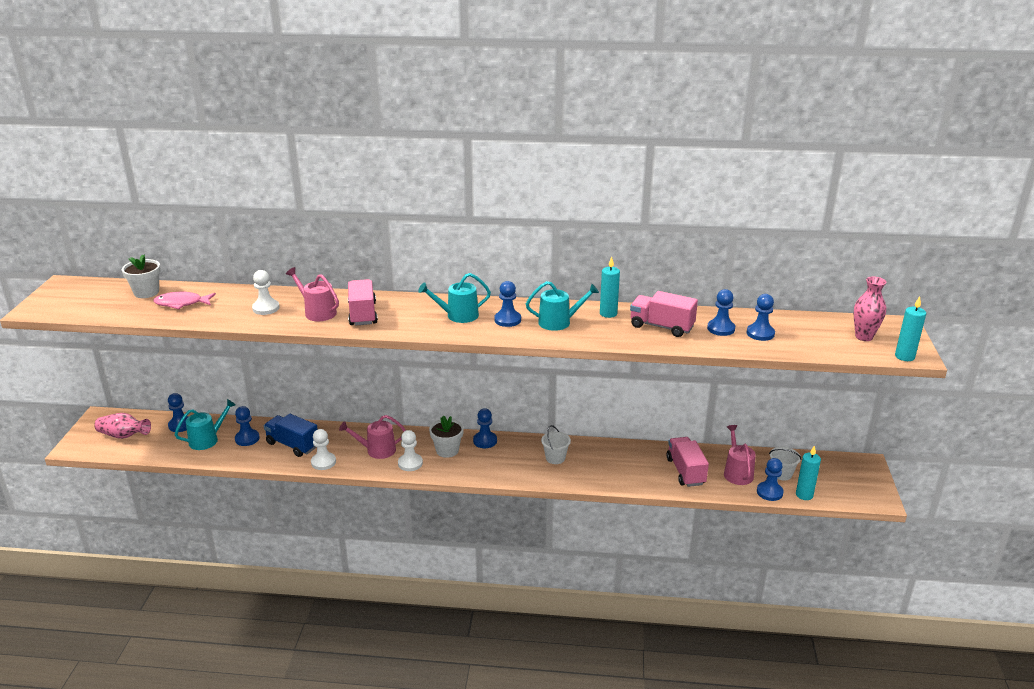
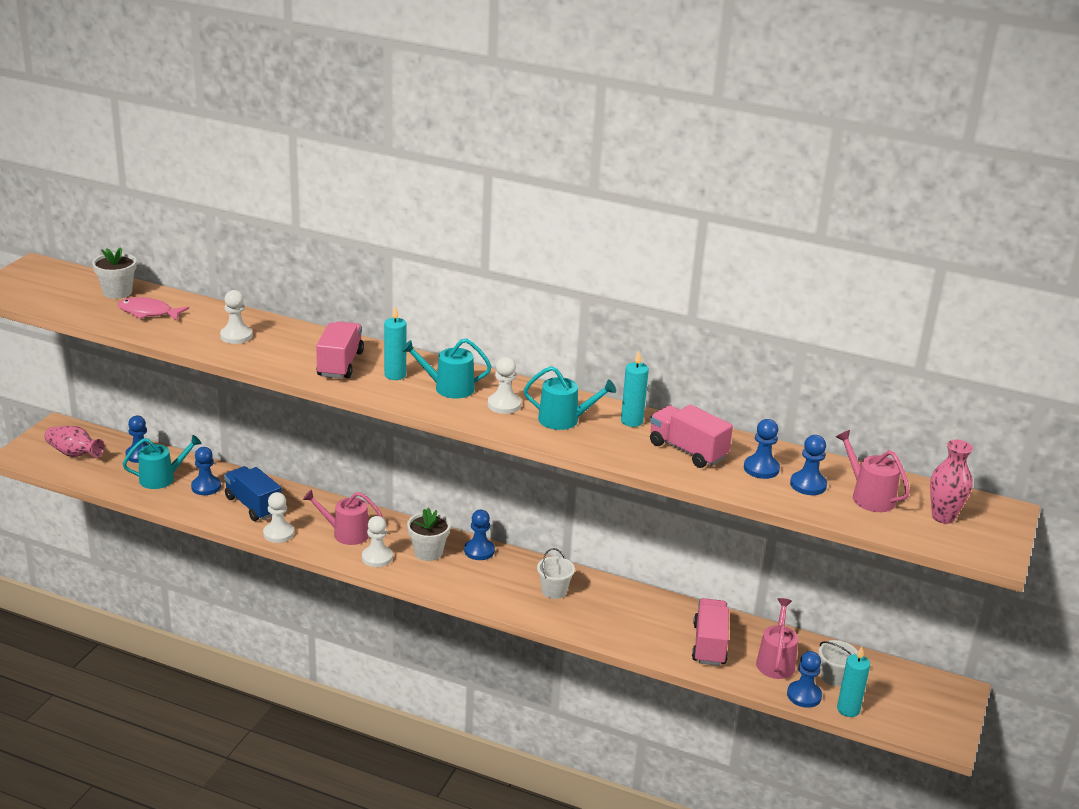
camera: 15 degrees right, 0 degrees up
pink watering can [286,267,339,321] -> pink watering can moved to [836,430,910,512]
blue pawn [494,281,521,327] -> white pawn [488,357,521,414]
turquoise candle [895,296,926,361] -> turquoise candle moved to [384,306,407,380]

